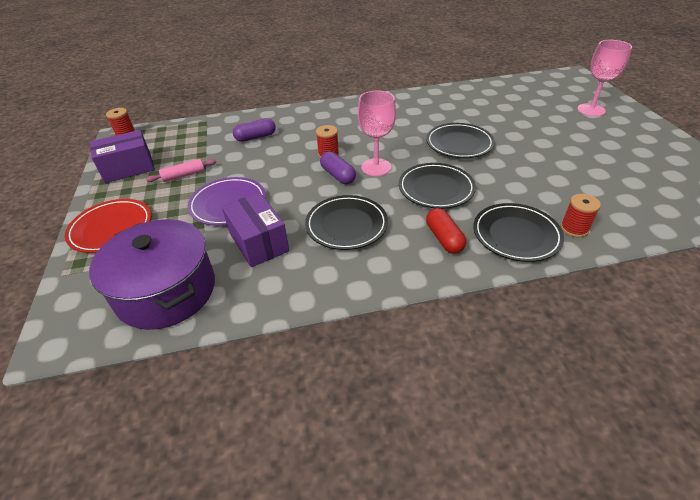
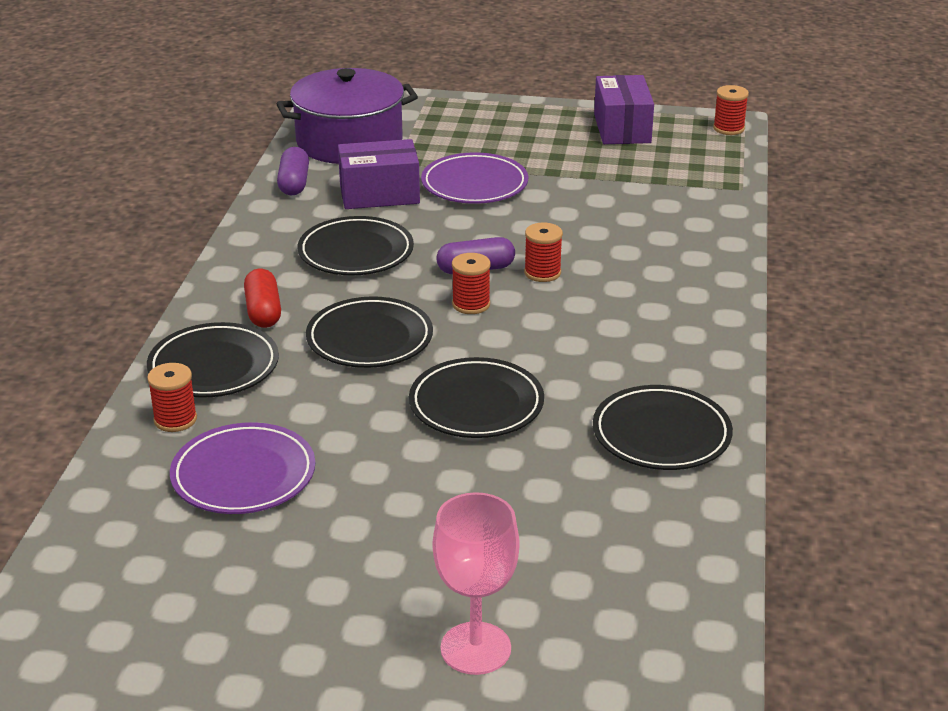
camera: 110 degrees right, 10 degrees down
red plate [65,199,151,253] -> none
pink rolling pin [146,159,216,182] -> none
purple capsule [233,118,276,142] -> purple capsule moved to [277,147,309,195]
pink goblet [358,90,396,176] -> red spool [452,253,491,314]
red capsule [426,208,466,254] -> red capsule turned 75 degrees clockwise [244,268,281,328]
none -> purple plate [170,422,315,514]
none -> black plate [593,385,733,470]

